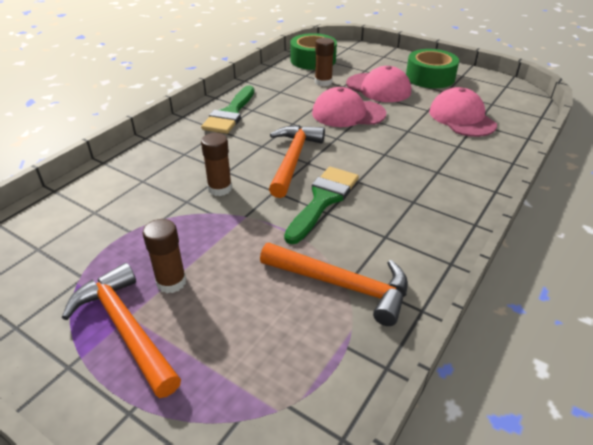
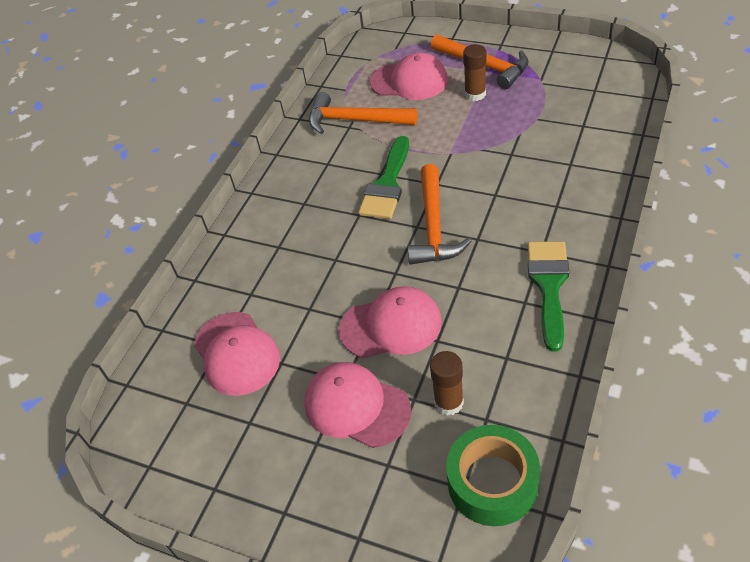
camera: 175 degrees right, 10 degrees up
brown glue stick [201,133,232,196] -> none
green tape [406,49,459,88] -> none
none -> pink cap [370,53,448,100]

